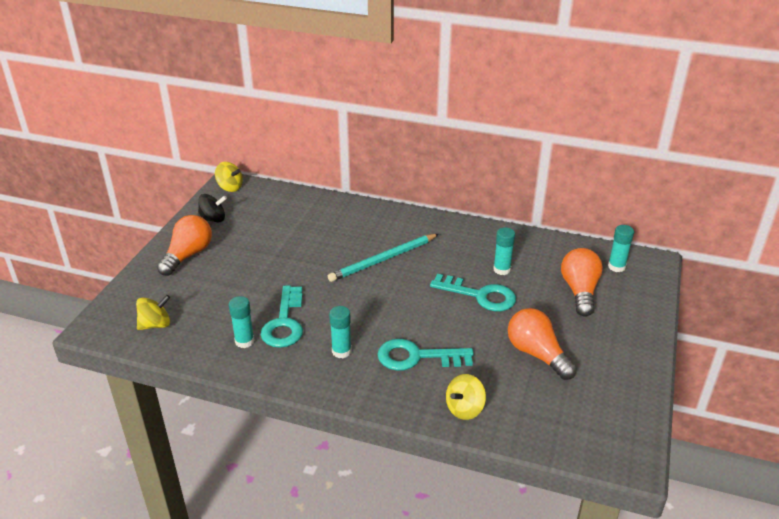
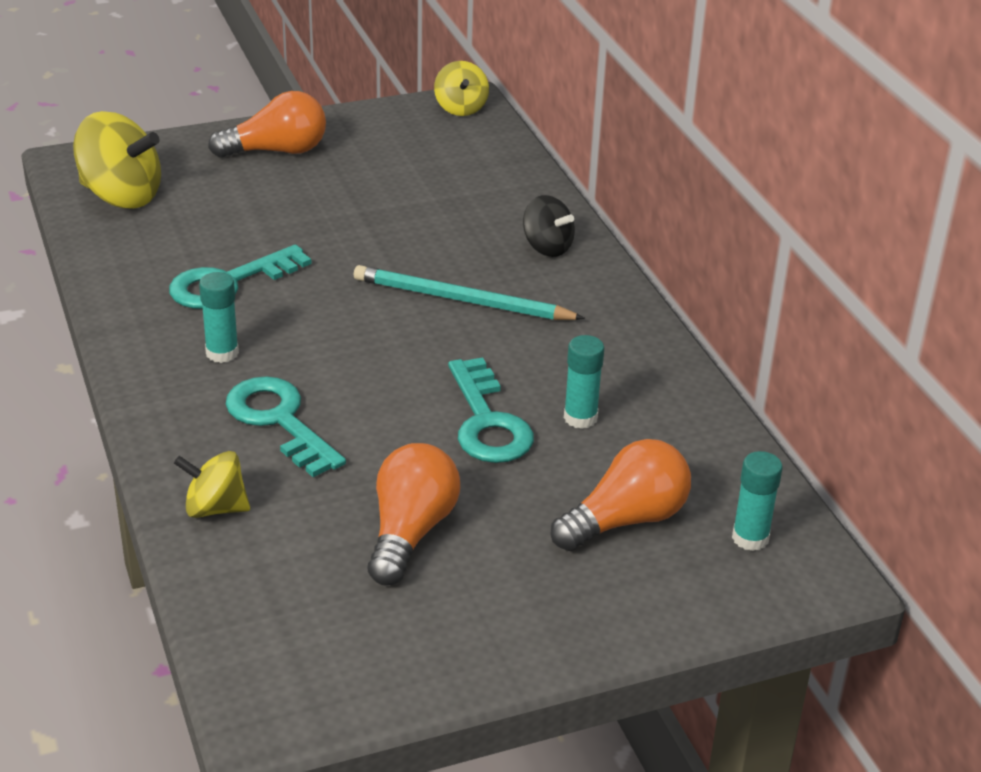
camera: 50 degrees right, 0 degrees up
yellow spinning top [136,295,170,330] -> yellow spinning top [73,111,161,208], size x1.68
black spinning top [198,194,227,222] -> black spinning top moved to [523,195,575,257]
turquoise glue stick [229,296,255,348] -> none

